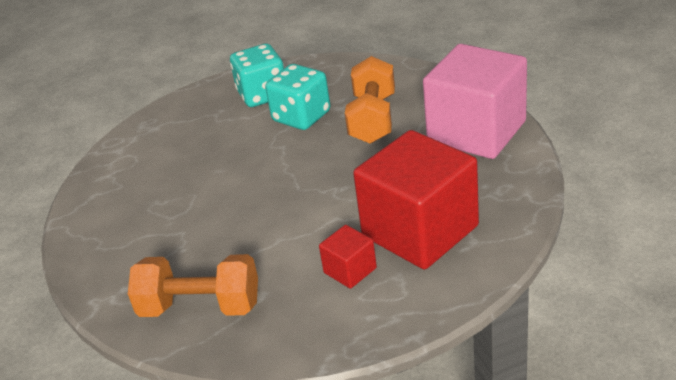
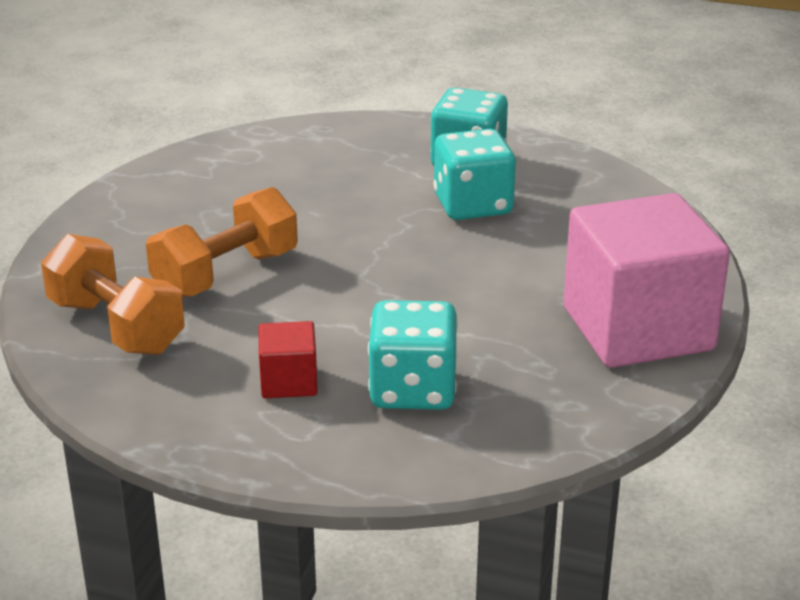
camera: 35 degrees right, 5 degrees down
orange dumbbell [345,56,395,144] -> orange dumbbell moved to [146,187,298,298]
red cube [353,130,479,269] -> turquoise dice [368,300,458,410]

